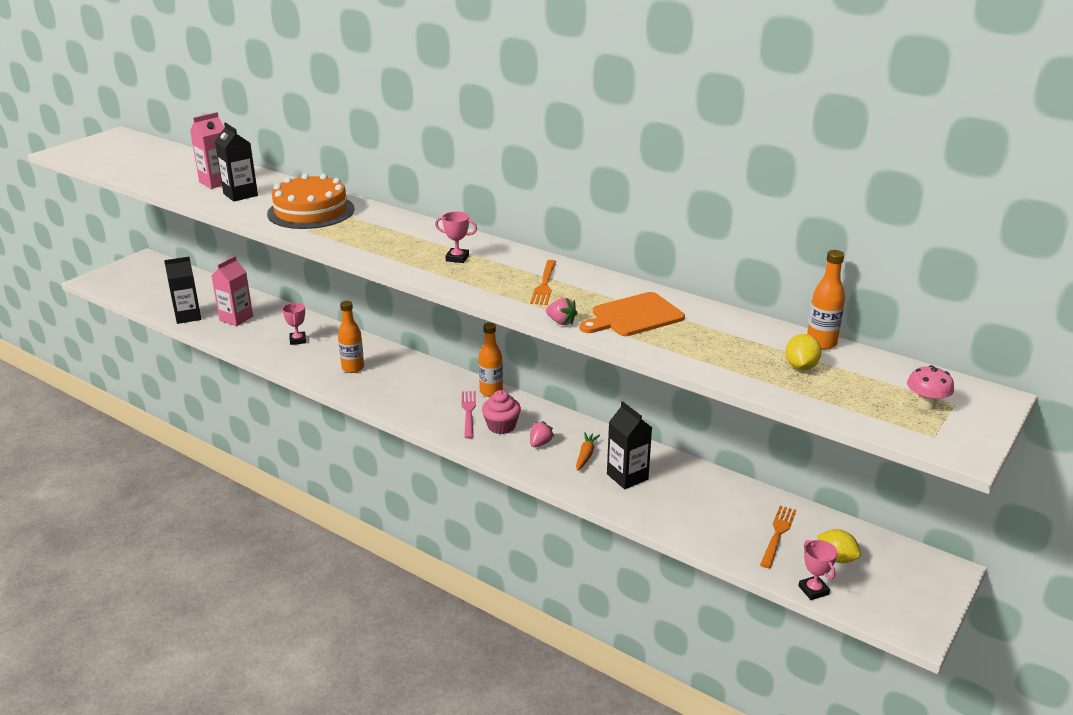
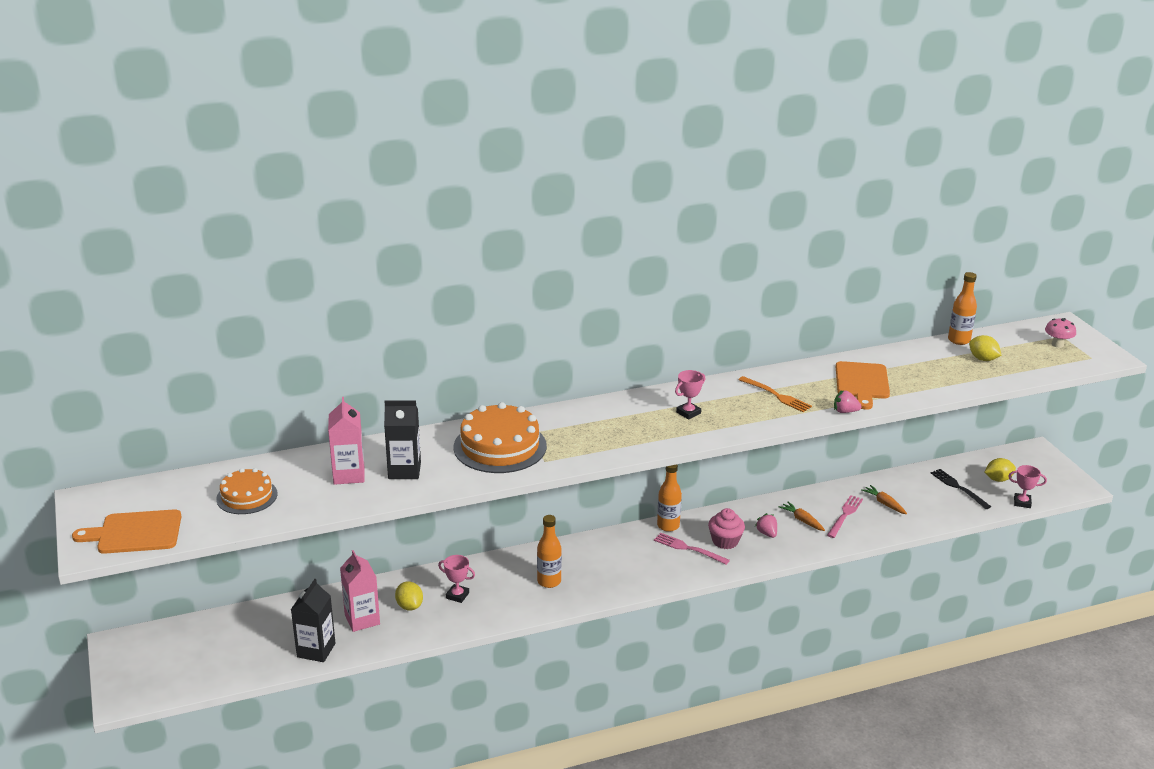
camera: 55 degrees left, 0 degrees up
pink strawberry [546,298,578,325] -> pink strawberry turned 150 degrees counterclockwise [834,390,861,413]
black carton [607,401,652,489] -> pink fork [827,495,863,538]
orange fork [760,506,796,569] -> black fork [931,469,991,509]
none -> orange cutting board [72,509,182,554]
none -> orange cake [216,468,278,514]
none -> yellow lemon [395,581,423,611]
none -> orange carrot [861,485,907,514]

